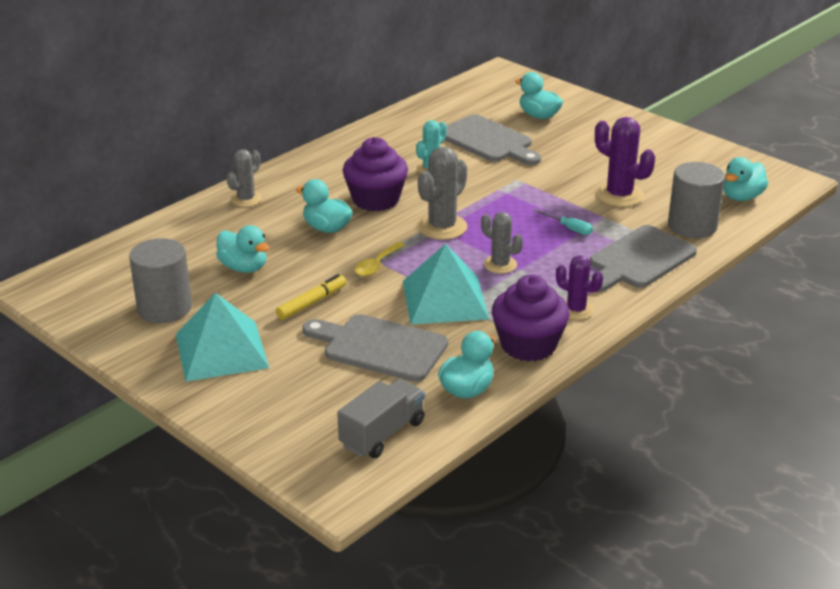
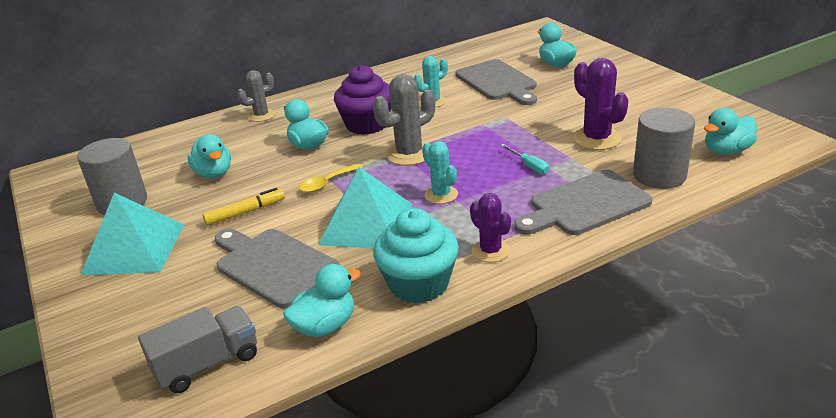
camera: 20 degrees right, 0 degrees up
grey cactus [481,212,523,274] -> turquoise cactus [422,141,458,204]
purple cupcake [492,275,570,361] -> turquoise cupcake [373,208,459,303]

